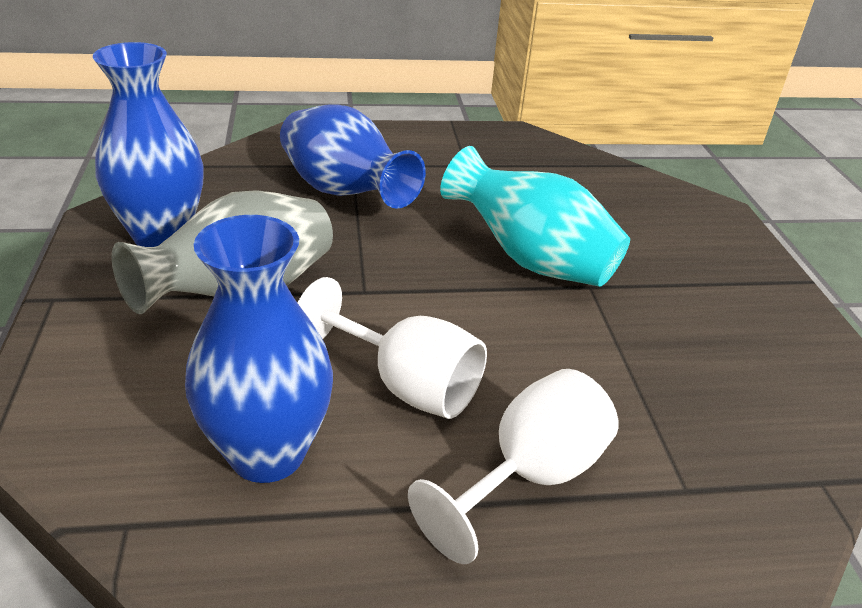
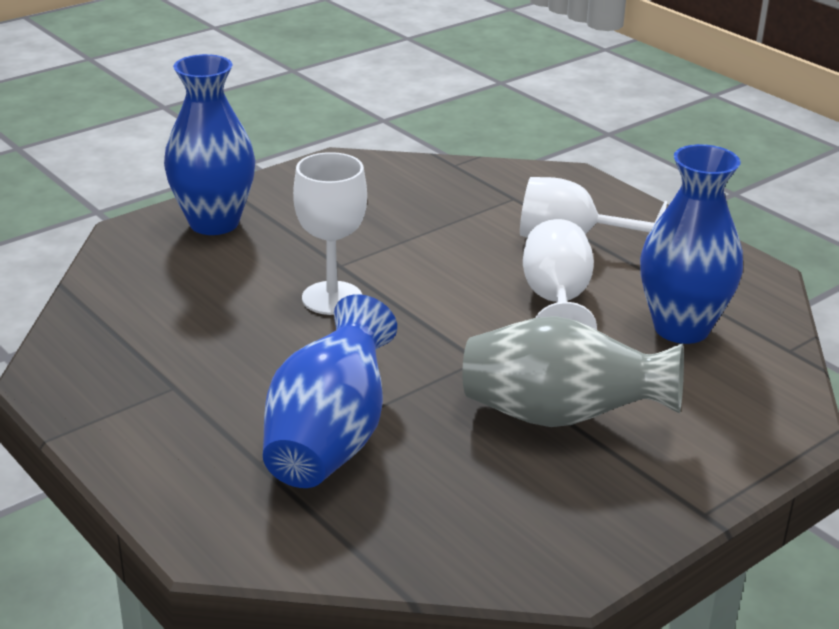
camera: 120 degrees left, 5 degrees down
blue vase [93,42,204,247] -> blue vase moved to [164,54,255,235]
turquoise vase [440,146,630,287] -> white goblet [293,152,367,315]

